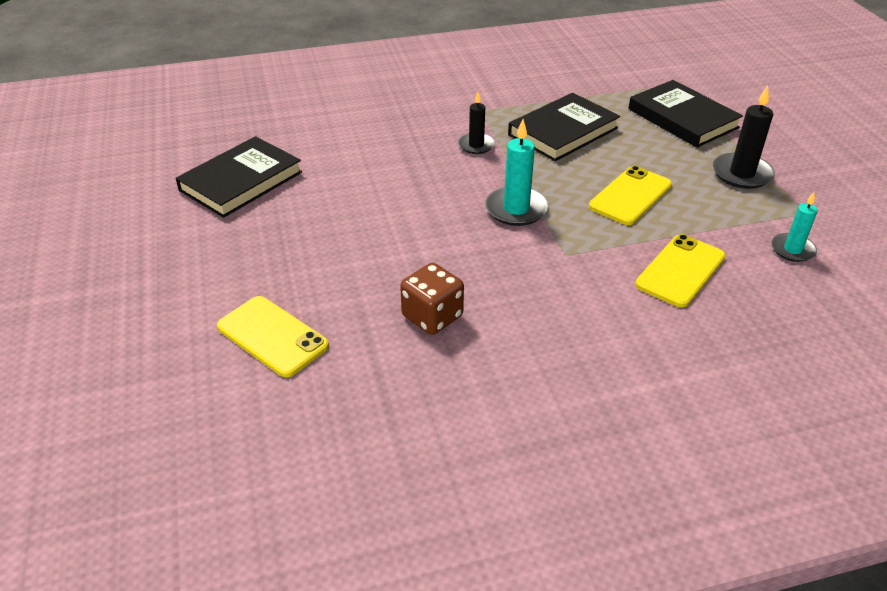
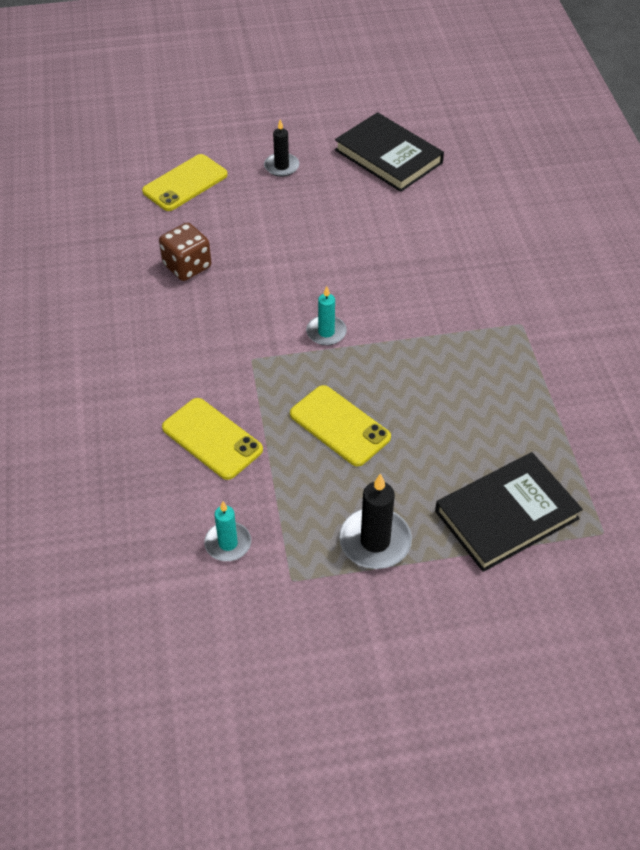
camera: 95 degrees right, 10 degrees up
black candle [458,92,495,154] -> black candle moved to [264,119,299,177]
turquoise candle [485,119,549,226] -> turquoise candle [306,286,347,346], size x0.65
black book [508,93,620,161] -> none

